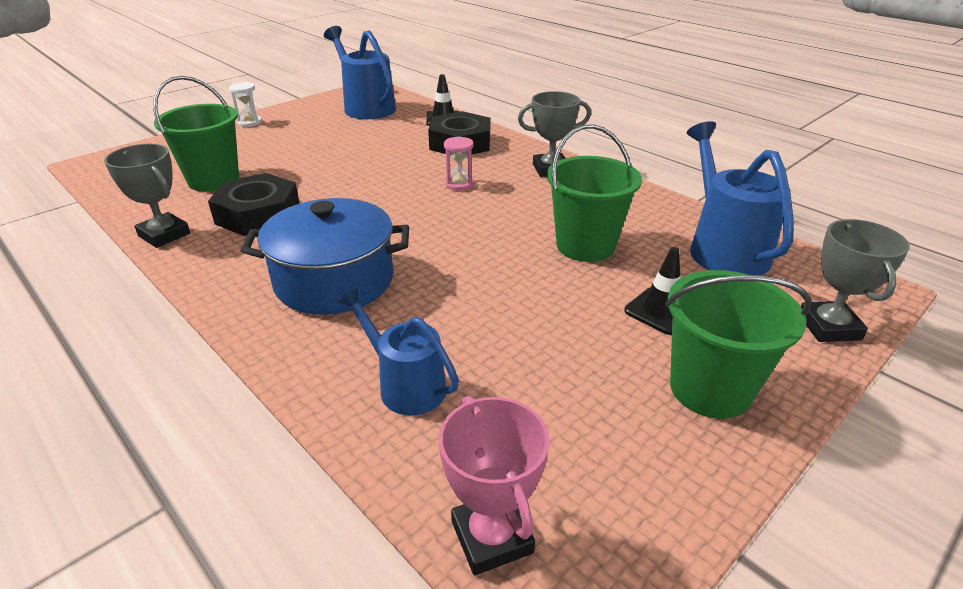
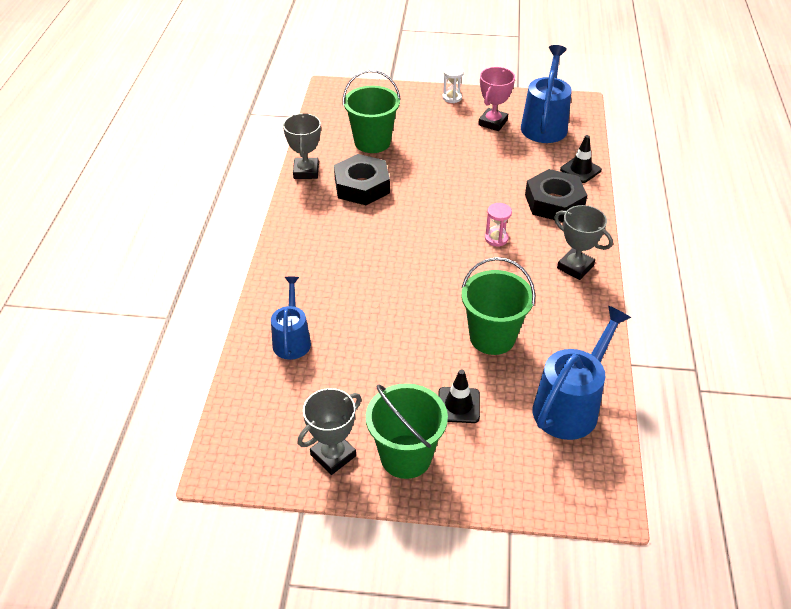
camera: 50 degrees right, 10 degrees up
blue pot [241,198,409,315] -> none
pink trophy [439,396,550,575] -> pink trophy moved to [478,67,515,131]
grey trophy [801,219,910,342] -> grey trophy moved to [297,388,362,475]

